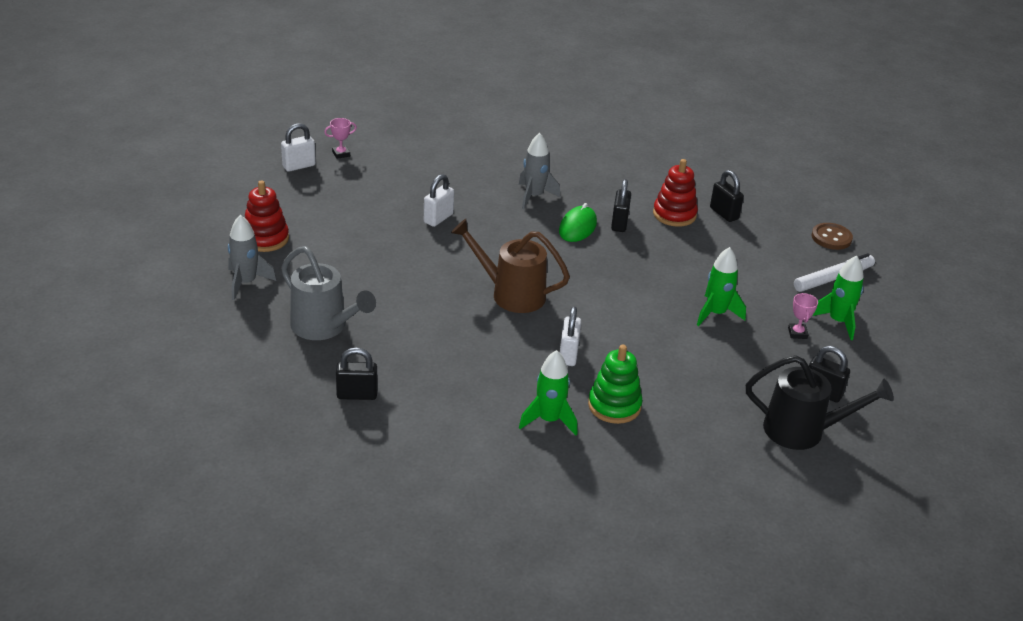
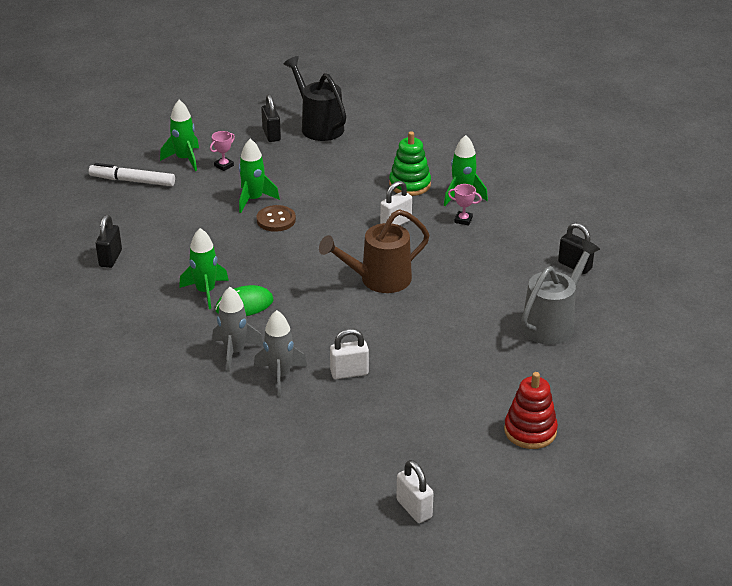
camera: 135 degrees left, 0 degrees up
grey rocket [228,215,276,300] -> grey rocket moved to [254,310,307,397]
white padlock [281,123,316,172] -> white padlock turned 45 degrees clockwise [397,460,434,523]
grey watering can [281,246,376,340] -> grey watering can turned 45 degrees clockwise [521,240,600,345]
pink trophy [324,118,357,159] -> pink trophy moved to [448,184,482,226]
brown watering can [451,219,570,313] -> brown watering can turned 90 degrees clockwise [319,209,430,293]
black padlock [611,179,631,232] -> green rocket [179,228,229,309]
red stacking toy [653,159,698,227] -> none
brown button [812,223,853,250] -> brown button moved to [256,205,296,232]

